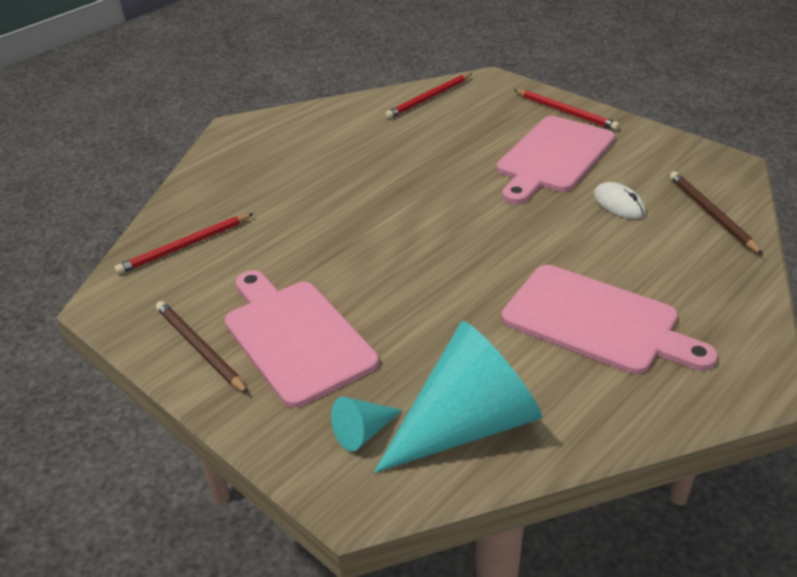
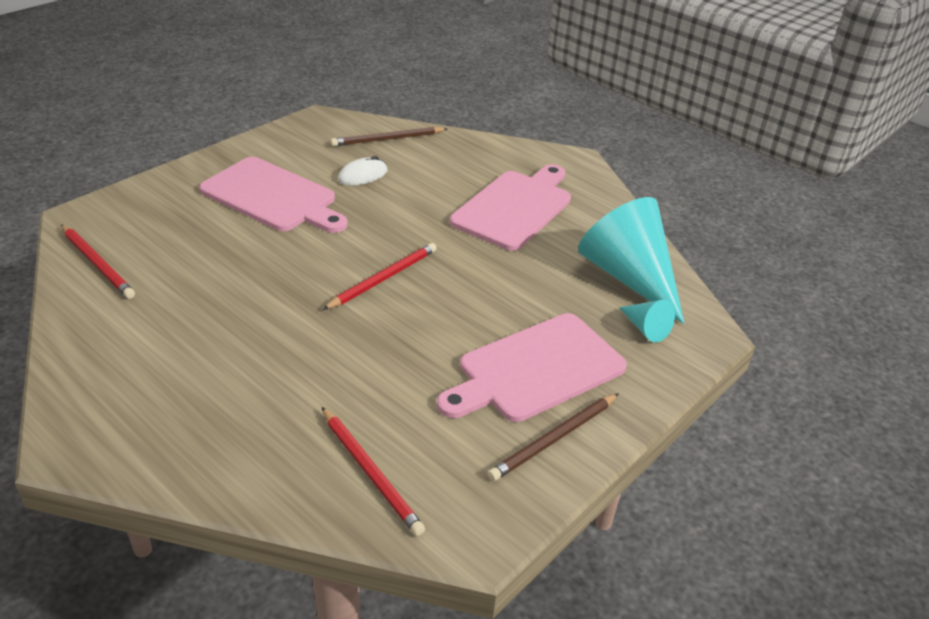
camera: 95 degrees left, 0 degrees up
red pencil [514,89,620,130] -> red pencil moved to [323,243,437,310]

